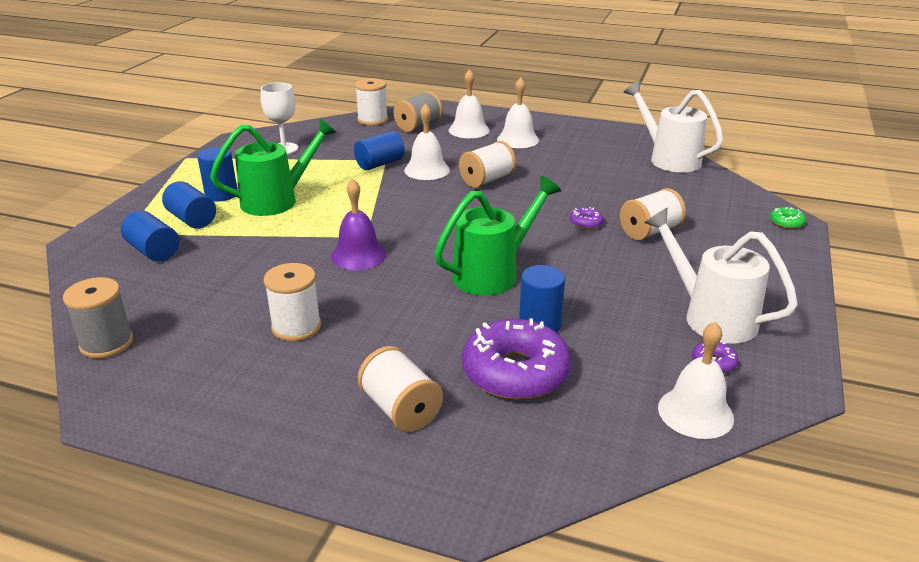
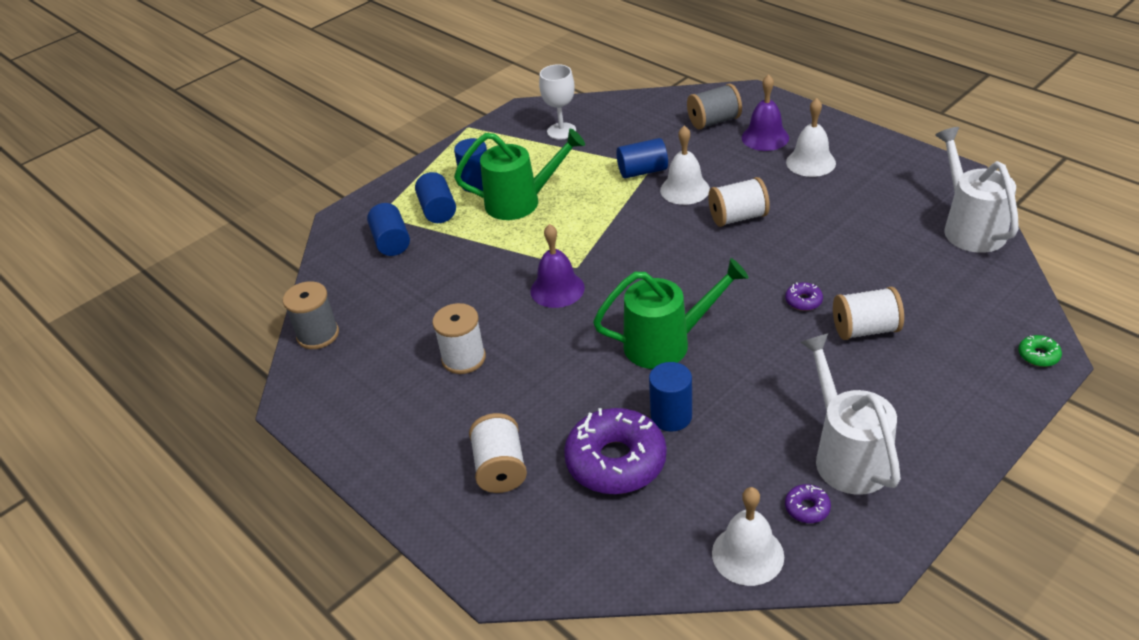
camera: 30 degrees right, 10 degrees up
white spool [355,78,388,126] -> none
white bell [449,69,490,138] -> purple bell [741,74,789,151]

